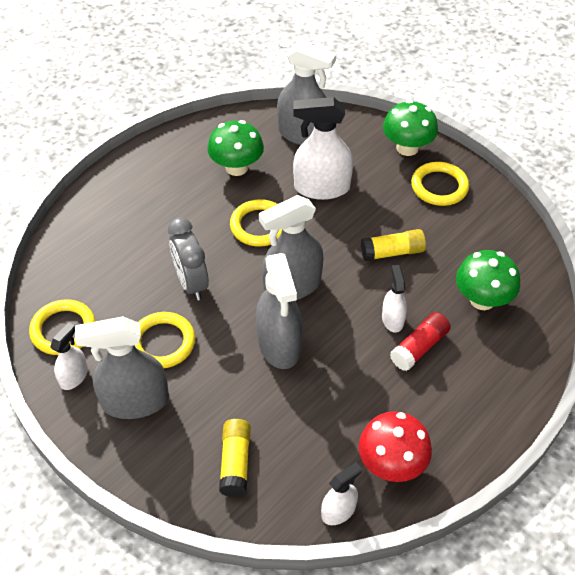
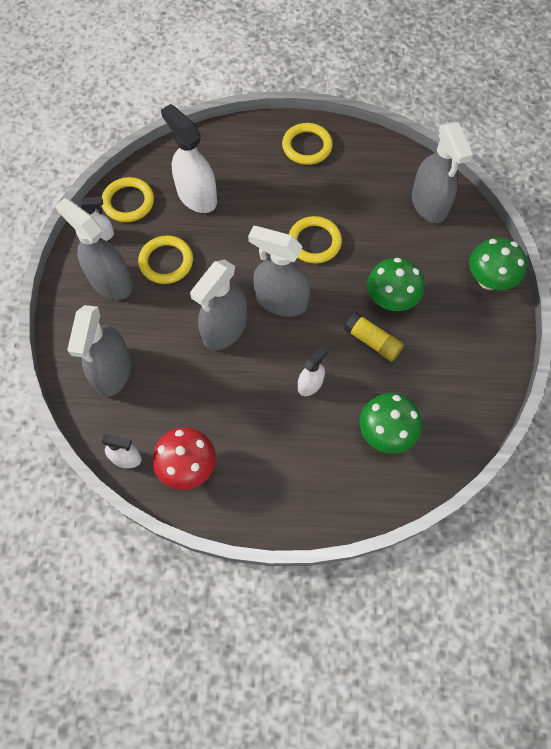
camera: 50 degrees right, 15 degrees up
grey clock [168,217,209,300] -> none
green mushroom [207,120,264,176] -> green mushroom moved to [367,258,424,311]
yellow glue stick [219,419,251,497] -> grey spray bottle [67,305,132,397]
white spray bottle [293,97,353,200] -> white spray bottle moved to [161,104,217,213]
red glue stick [390,312,451,371] -> none
yellow ring [411,162,469,206] -> yellow ring moved to [282,123,333,165]

